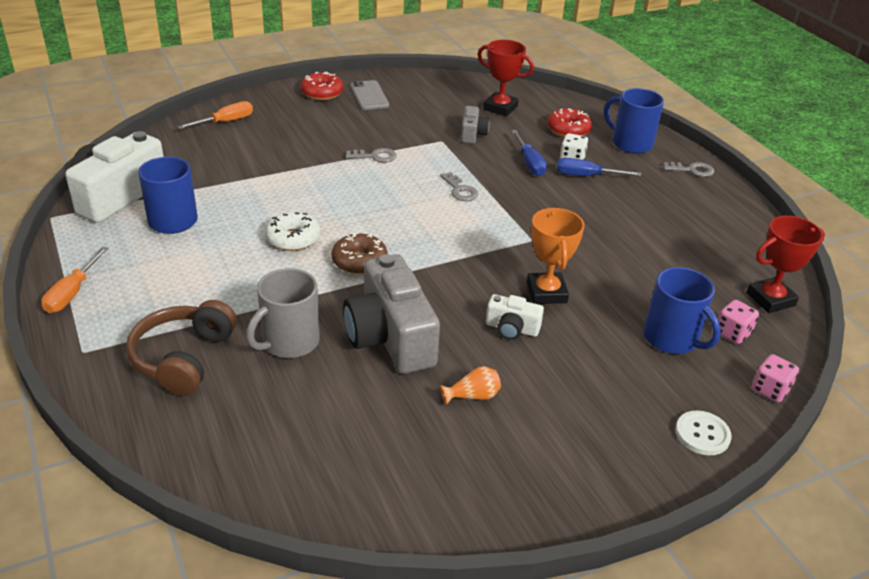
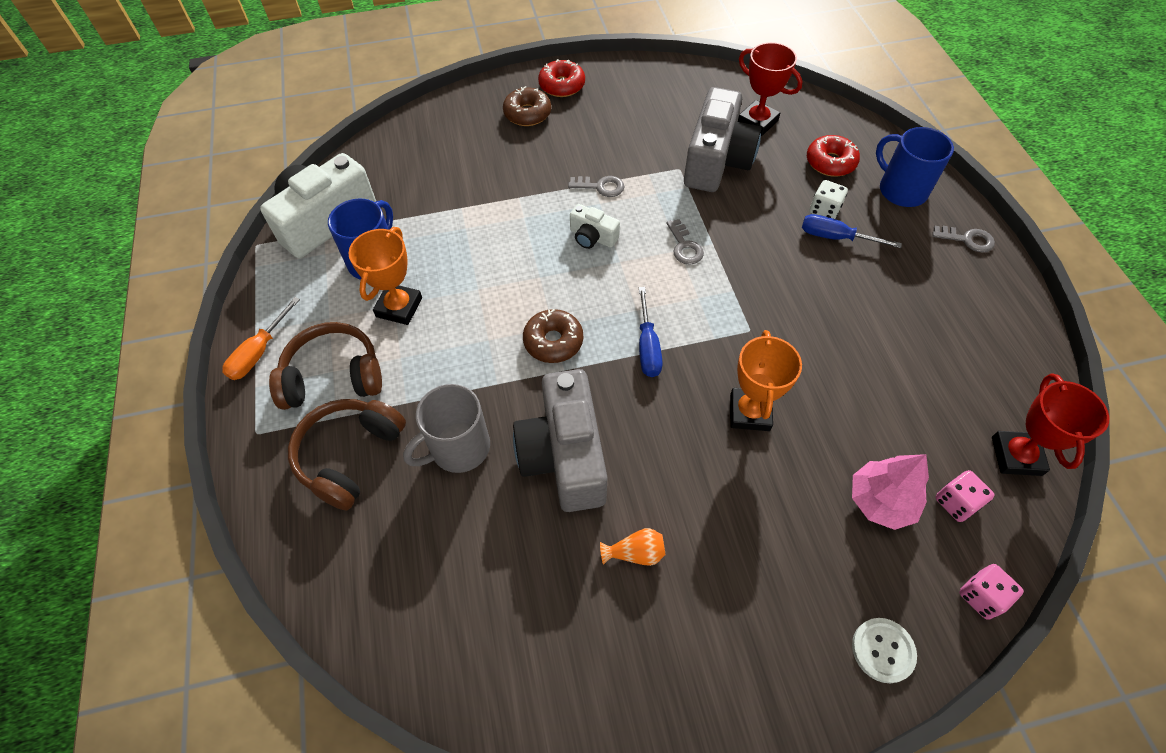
camera: 15 degrees right, 20 degrees up
orange screwdriver [177,101,253,129] -> none
white donut [265,211,320,251] -> none
grey phone [351,80,389,110] -> none
grey camera [461,106,489,144] -> grey camera [684,87,761,192], size x2.09
white camera [486,294,544,340] -> white camera moved to [570,204,620,249]
blue screwdriver [512,130,547,176] -> blue screwdriver moved to [639,287,663,377]
blue mug [643,267,721,354] -> pink tree [852,454,929,530]
red trophy [747,216,825,313] -> red trophy turned 75 degrees counterclockwise [992,373,1109,476]
none -> brown headphones [269,322,382,410]
none -> orange trophy [348,227,422,325]
none -> brown donut [503,86,551,126]

